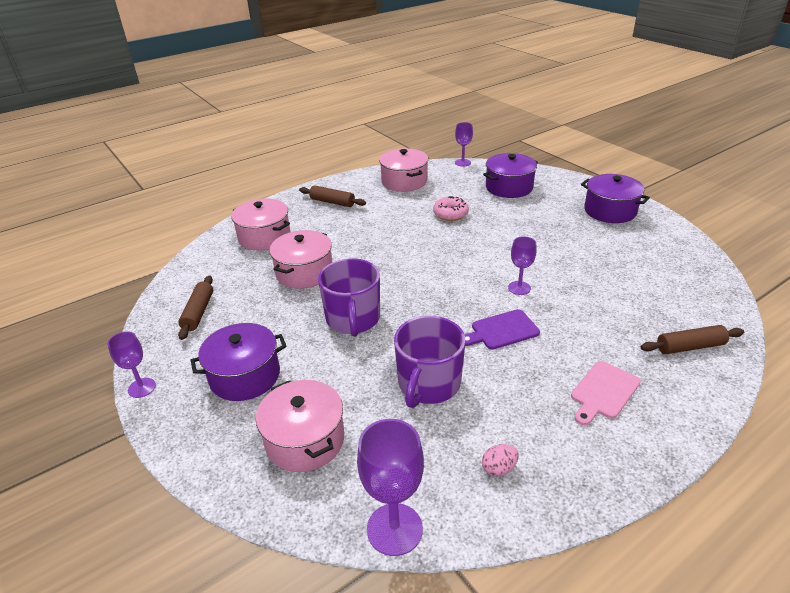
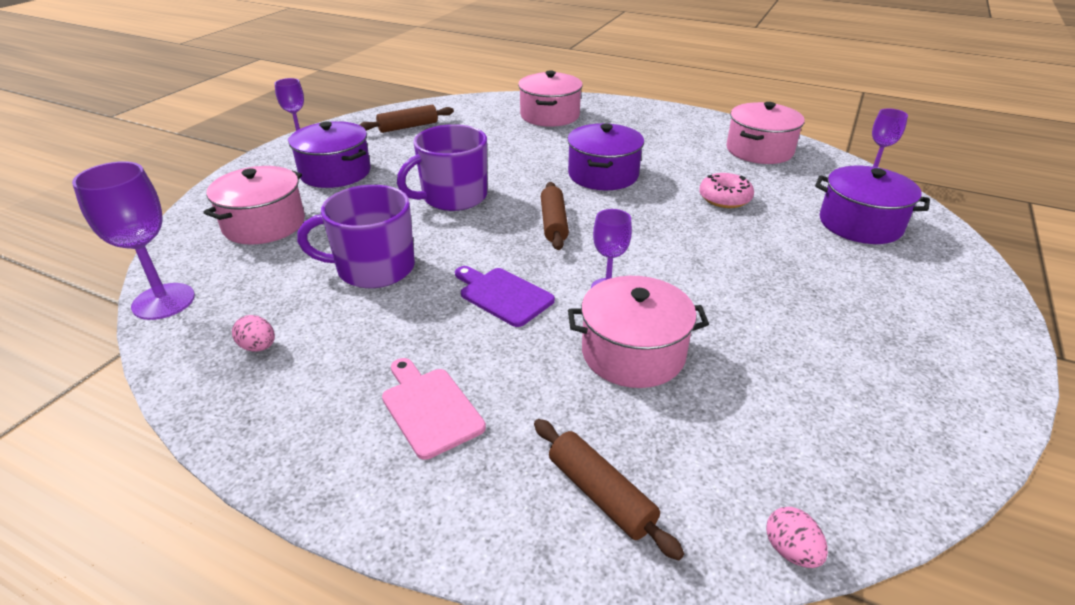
camera: 60 degrees right, 0 degrees up
pink pot [269,230,332,289] -> pink pot moved to [568,276,709,388]
brown rolling pin [299,185,366,207] -> brown rolling pin moved to [541,182,569,250]
pink cutting board [571,361,641,425] -> pink cutting board turned 45 degrees clockwise [382,358,486,460]
purple pot [581,174,650,223] -> purple pot moved to [567,123,644,190]
none -> pink egg [766,507,828,568]

